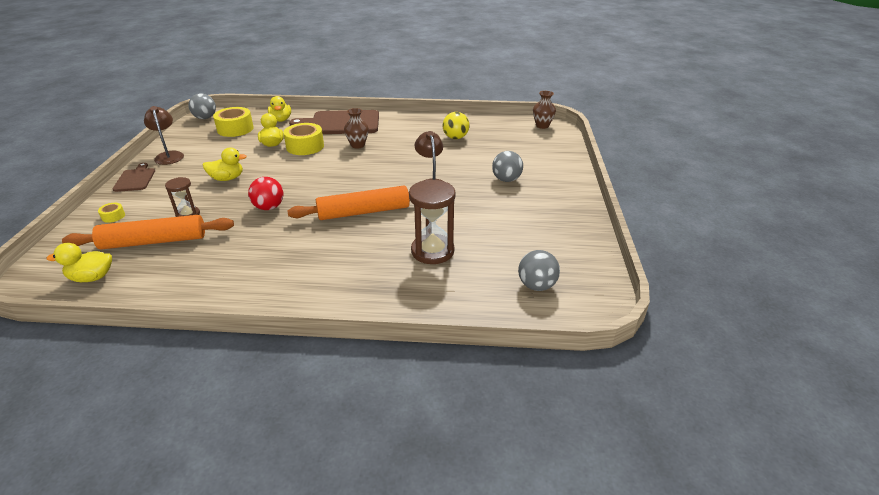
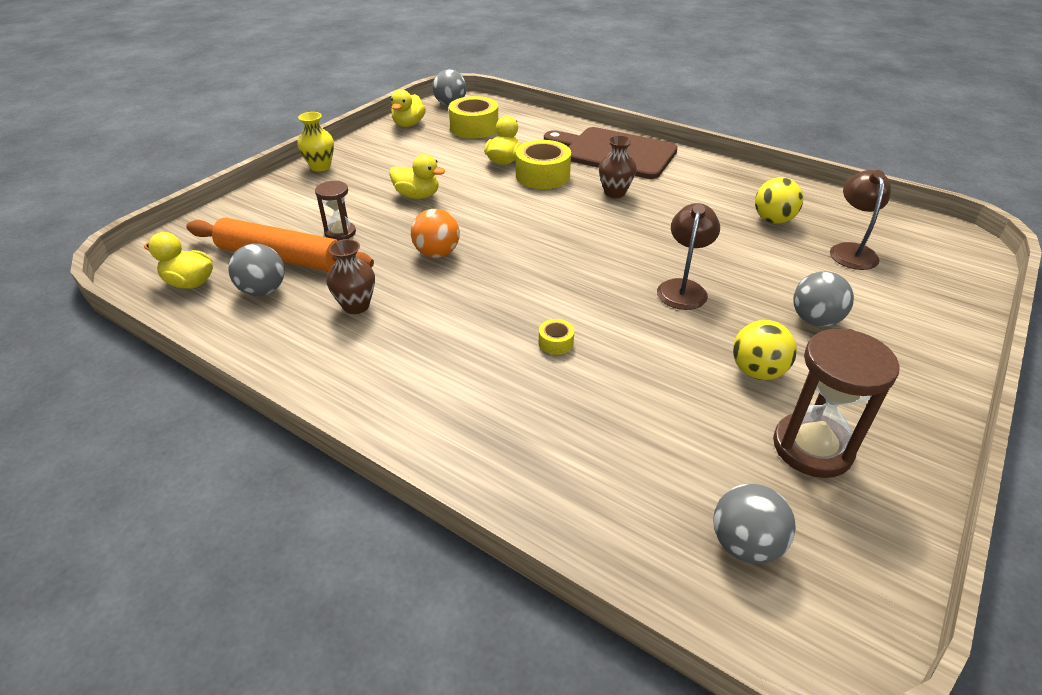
camera: 30 degrees right, 5 degrees up
yellow tape [98,203,125,223] -> yellow tape moved to [539,319,574,355]
brown cutting board [113,163,155,192] -> yellow vase [297,112,334,172]
brown lamp [144,106,184,165] -> brown lamp moved to [830,170,891,270]
red ball [248,177,283,210] -> orange ball [411,209,460,258]
yellow duck [268,96,291,122] -> yellow duck moved to [391,89,426,127]
orange rolling pin [287,186,410,220] -> none
brown hourglass [409,180,456,264] -> brown hourglass moved to [773,329,899,478]
brown vase [533,91,556,129] -> brown vase moved to [326,239,375,314]
none -> grey ball [228,244,285,296]
none -> yellow ball [733,320,797,380]

